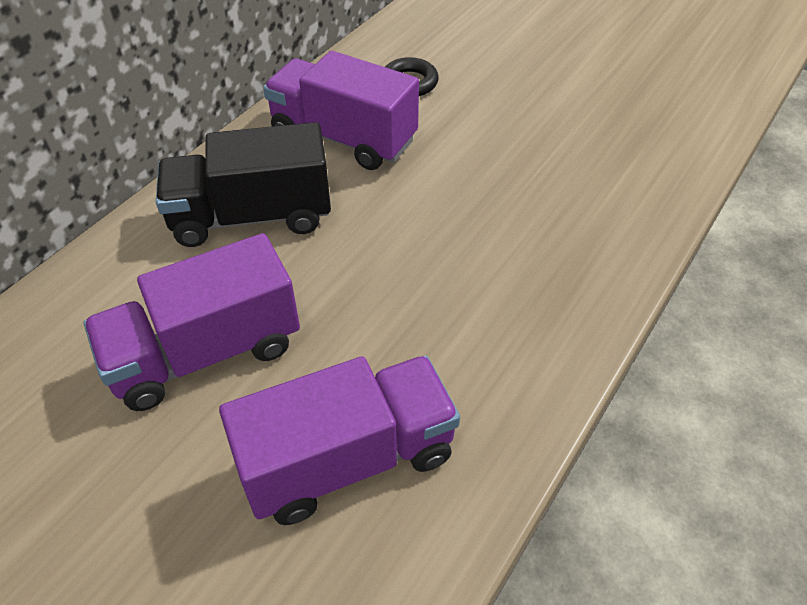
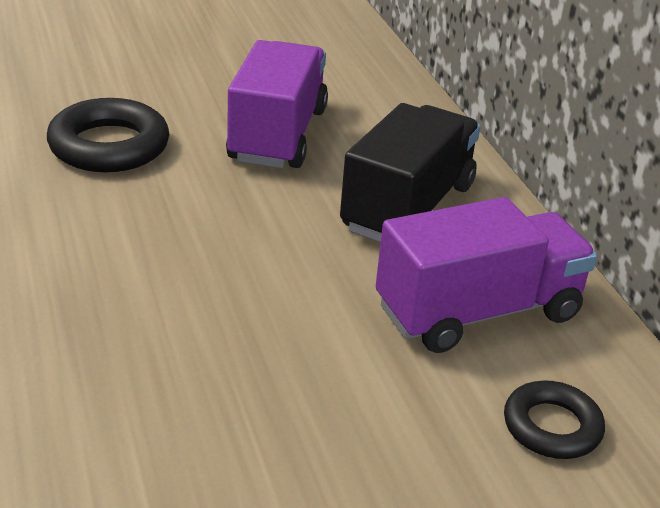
camera: 125 degrees right, 15 degrees down
purple truck [219,356,460,525] -> black ring [47,98,169,172]

